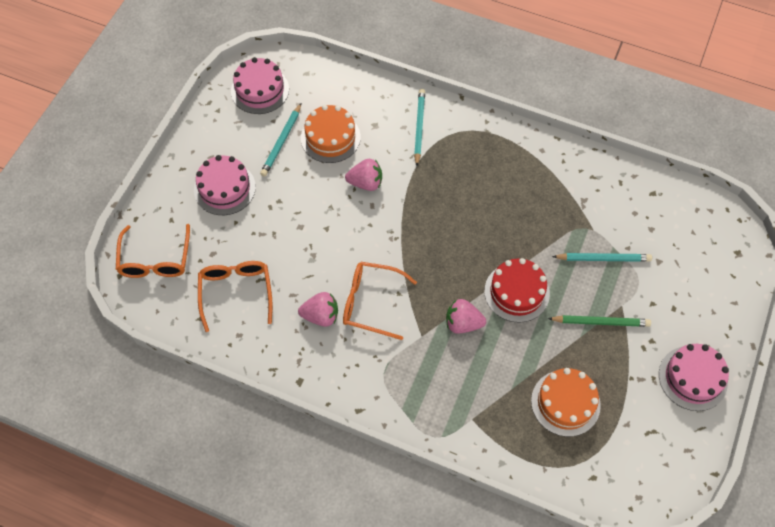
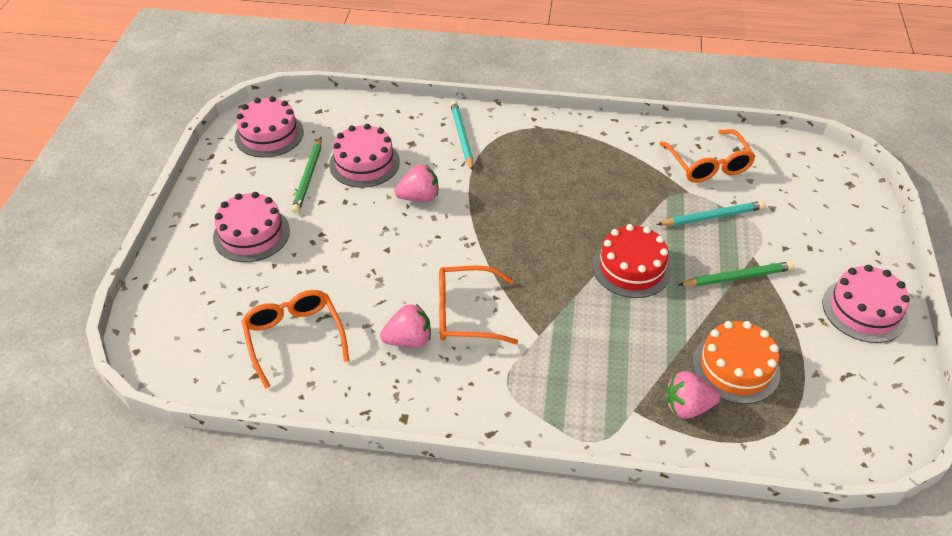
camera: 15 degrees left, 15 degrees down
orange glasses [116,224,190,278] -> orange glasses moved to [659,129,756,183]
turquoise pencil [260,103,301,177] -> green pencil [291,137,322,213]
orange cake [301,105,361,163] -> pink cake [329,124,400,188]
pink strawberry [446,299,486,334] -> pink strawberry moved to [666,371,721,419]

